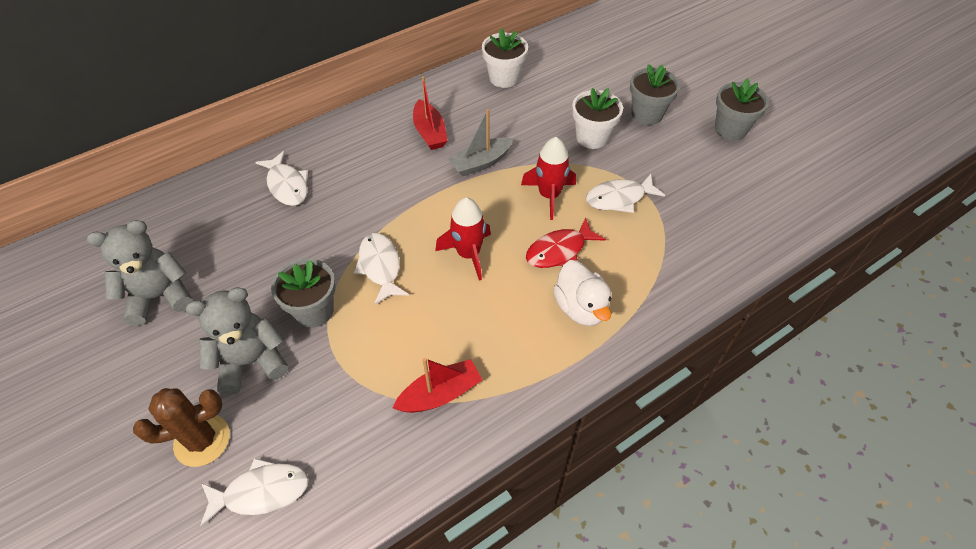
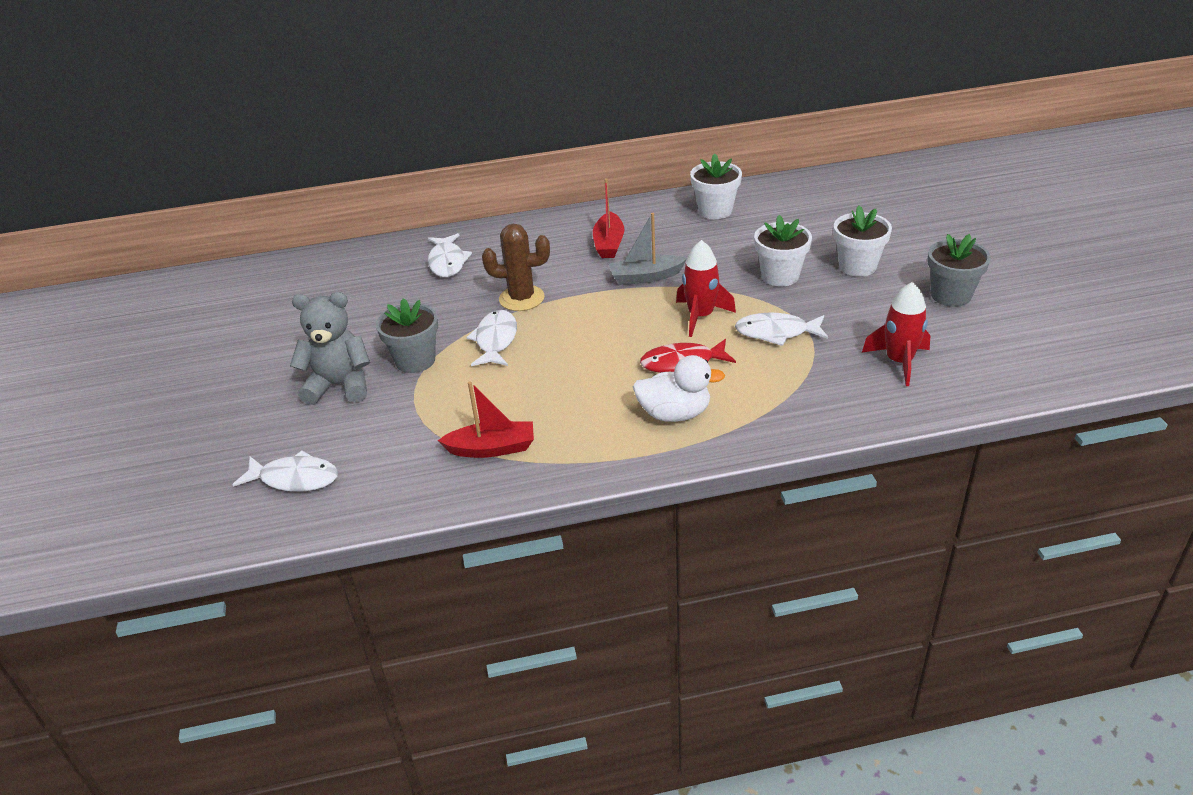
camera: 25 degrees right, 15 degrees down
grey teddy bear [87,220,193,326] -> none
brown cactus [133,388,230,467] -> brown cactus moved to [482,224,550,311]
red rocket [435,197,491,281] -> red rocket moved to [862,282,931,386]
white duck [553,260,612,326] -> white duck turned 90 degrees counterclockwise [633,355,725,422]
grey flower pot [630,64,680,125] -> white flower pot [834,206,892,276]

